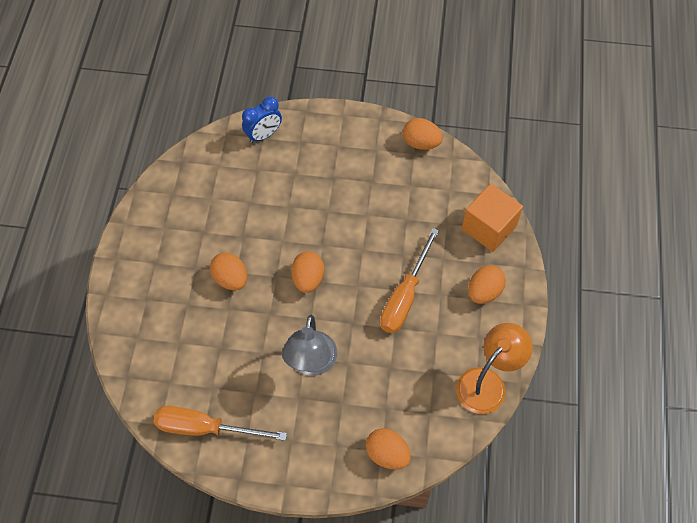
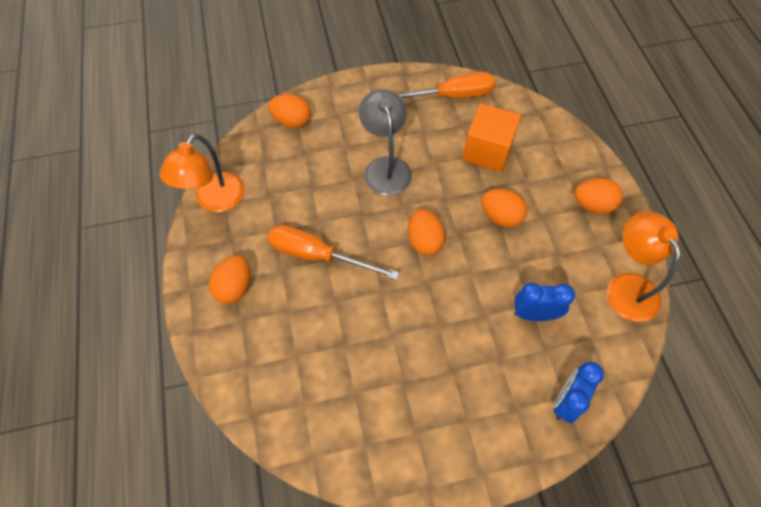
camera: 160 degrees right, 0 degrees up
orange screwdriver [380,228,439,333] -> orange screwdriver turned 75 degrees counterclockwise [268,225,400,280]
orange egg [403,118,443,150] -> orange egg moved to [574,178,623,214]
orange cube [462,184,523,252] -> orange cube moved to [462,103,521,172]
none -> blue clock [514,283,575,321]
none -> orange lamp [607,211,681,322]

